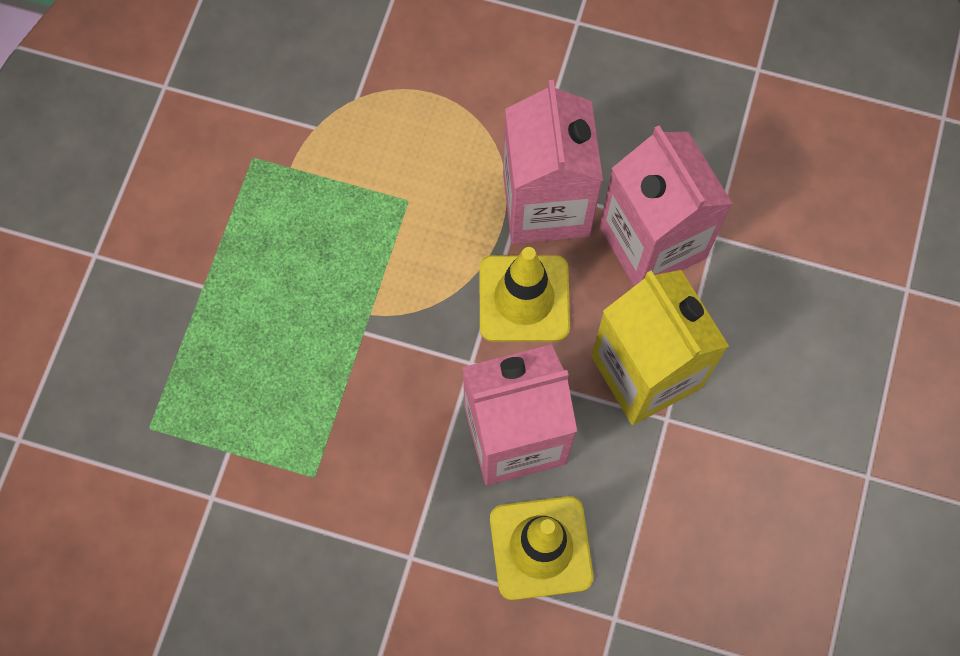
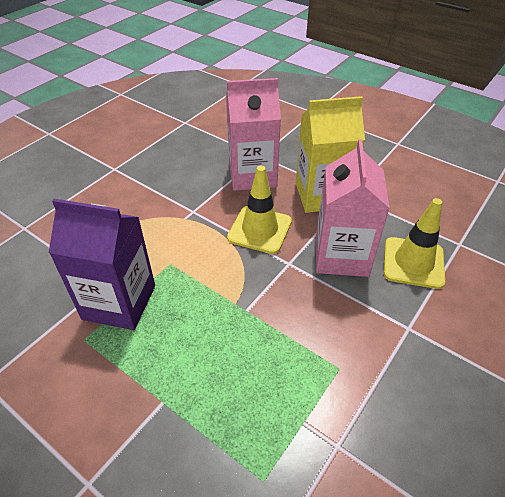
camera: 70 degrees left, 25 degrees down
pink carton [503,80,603,244] -> none
none -> purple carton [49,199,155,330]

